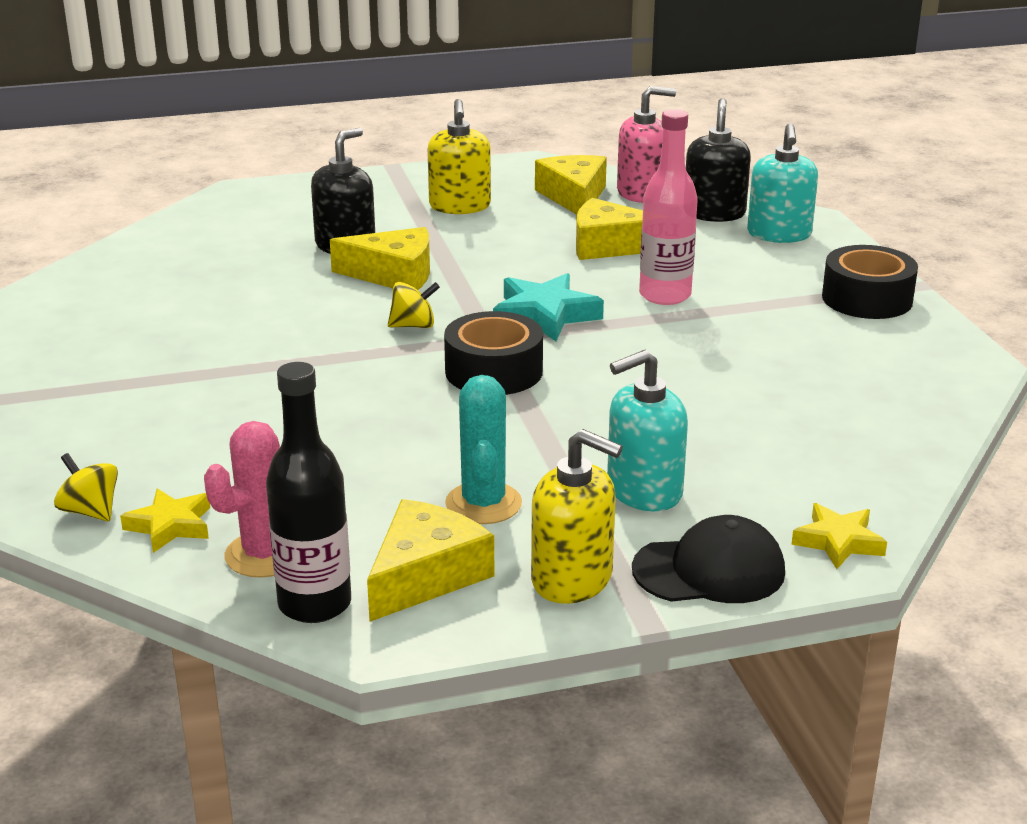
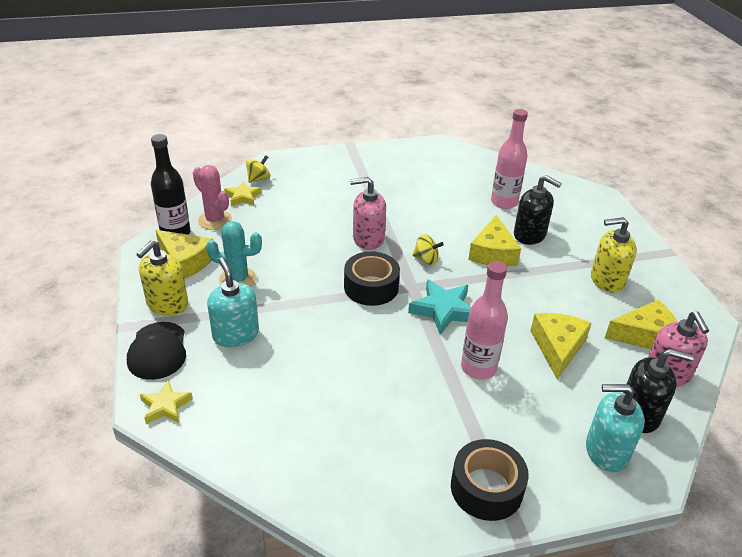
camera: 90 degrees right, 10 degrees up
yellow spinning top [388,282,440,328] -> yellow spinning top turned 60 degrees counterclockwise [412,234,444,265]
none -> pink soap dispenser [350,177,386,250]
none -> pink bottle [491,109,528,209]

